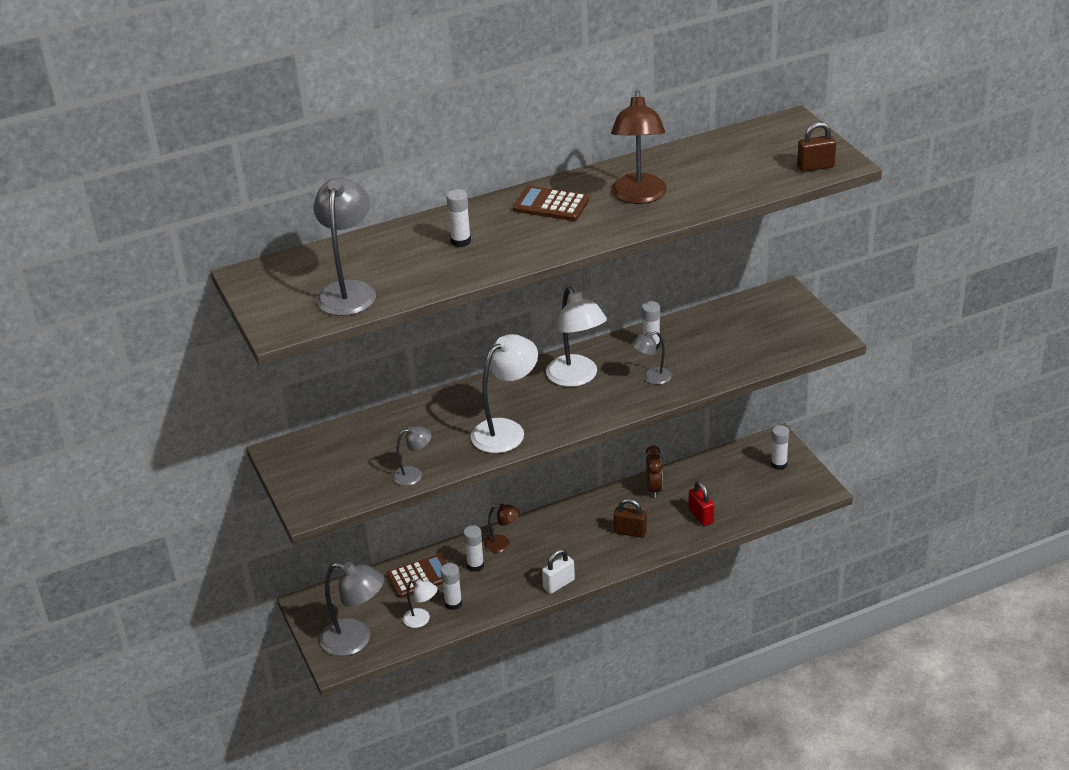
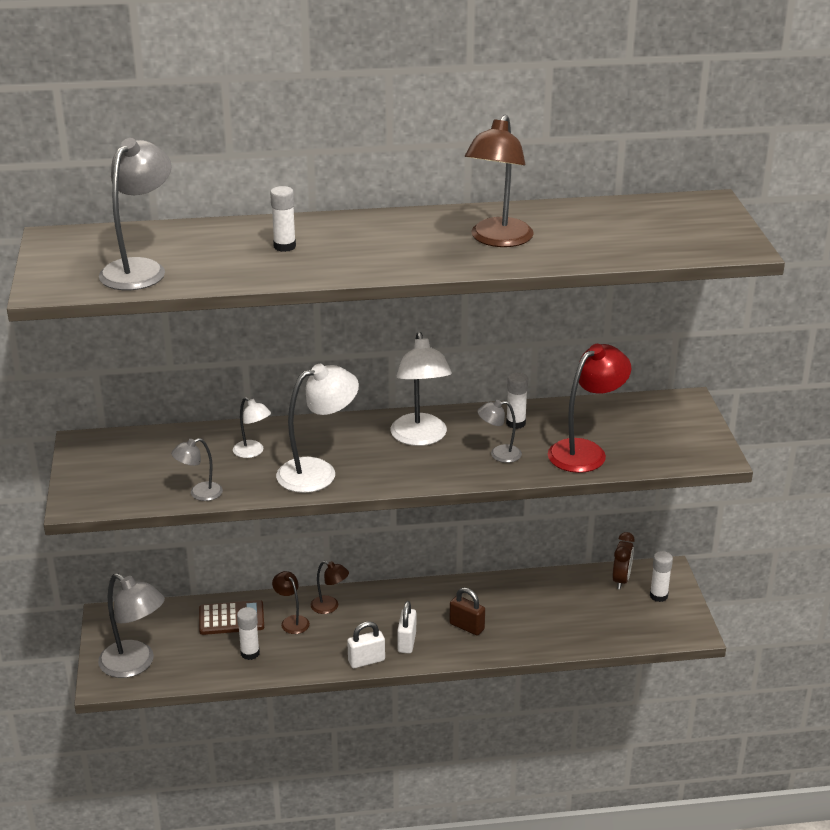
camera: 15 degrees right, 5 degrees down
grey lamp [393,426,432,486] -> grey lamp turned 150 degrees clockwise [171,438,223,501]
white lamp [403,579,437,628] -> white lamp moved to [233,397,271,458]
white glue stick [463,525,484,572] -> brown lamp [272,571,310,634]
brown calculator [513,186,589,221] -> none
brown clock [646,445,662,498] -> brown clock moved to [612,532,635,589]
red padlock [689,481,714,526] -> none
brown padlock [797,122,836,172] -> none
none -> white padlock [397,601,416,653]
none -> red lamp [548,344,632,473]

